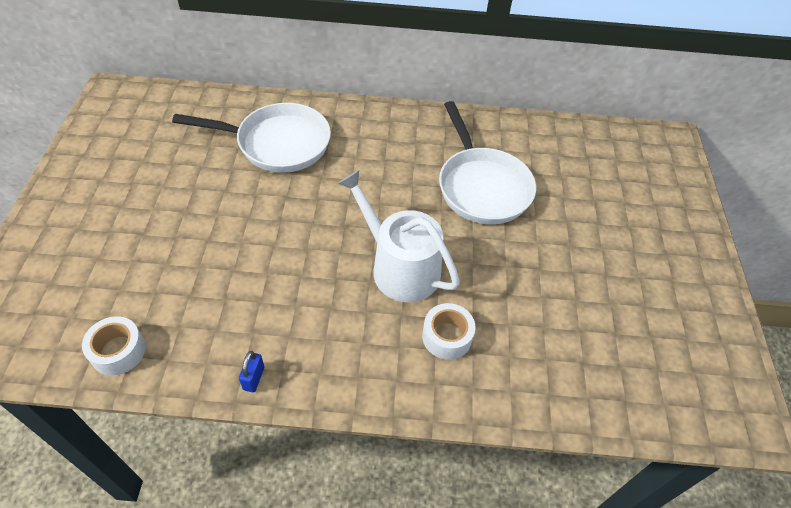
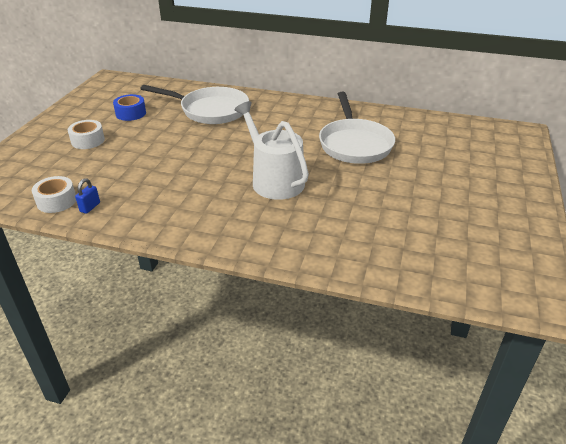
camera: 15 degrees right, 15 degrees down
blue padlock [239,351,265,392] -> blue padlock moved to [75,178,100,214]
white tape [422,303,476,360] -> white tape moved to [67,120,105,149]
none -> blue tape [113,94,146,121]

